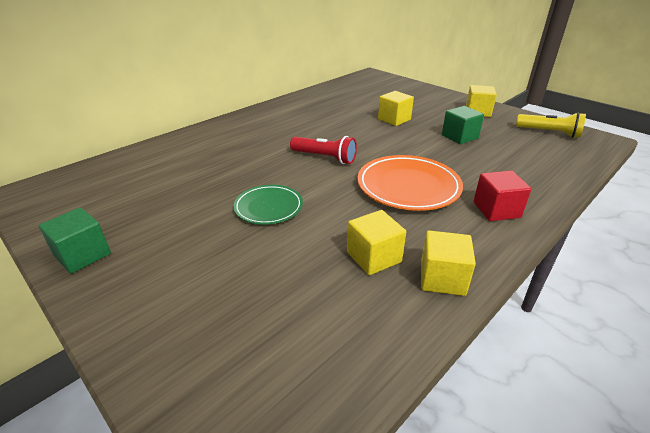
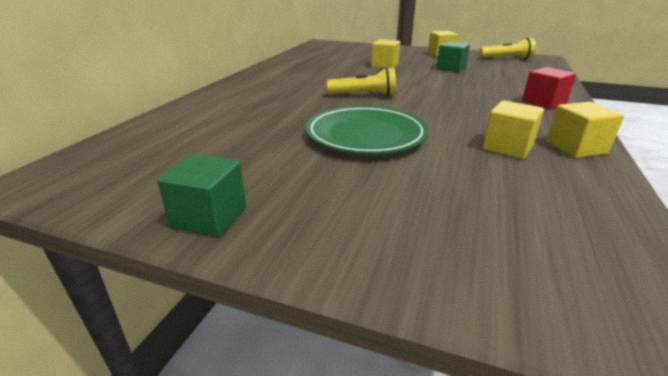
camera: 25 degrees left, 5 degrees down
green plate [233,185,303,225] -> green plate [305,106,429,154], size x1.61
red flashlight [290,136,357,164] -> yellow flashlight [327,67,396,96]
orange plate [357,155,463,211] -> none

